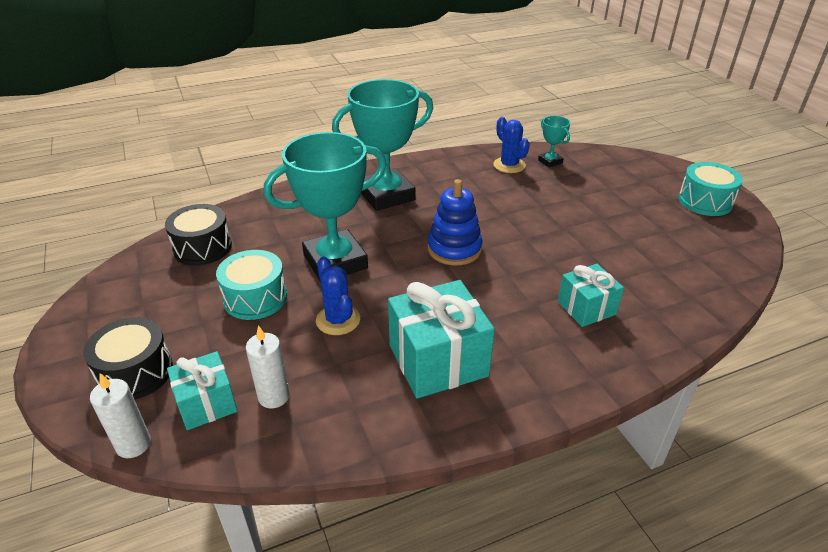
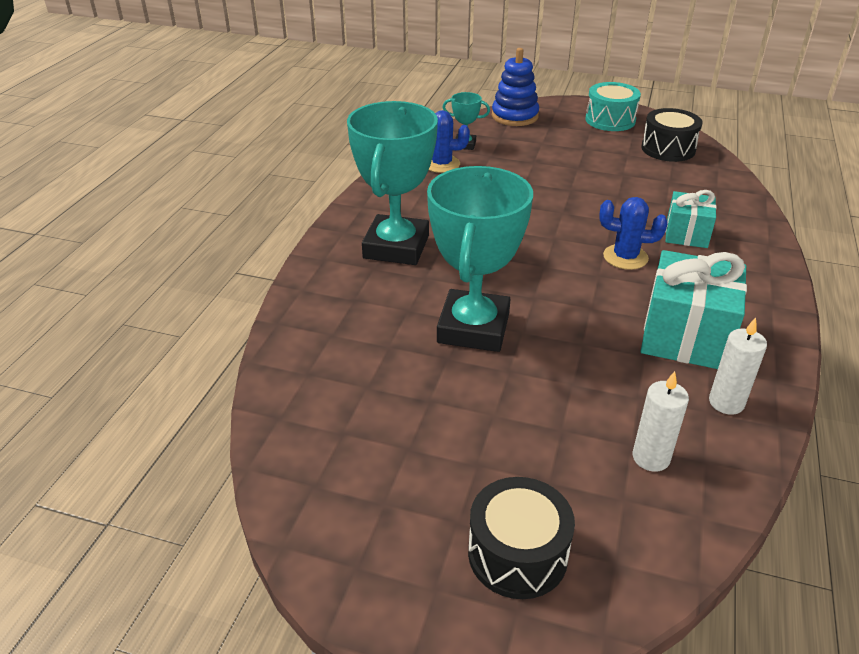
camera: 50 degrees left, 0 degrees up
white candle [90,373,151,458] -> white candle moved to [709,317,767,415]
black drum [165,204,232,266] -> black drum moved to [641,108,703,162]
turquoise gift [167,351,237,430] -> none
turquoise drum [216,250,287,320] -> none
blue cactus [316,257,360,335] -> blue cactus moved to [599,197,668,270]
blue stacking toy [428,179,483,265] -> blue stacking toy moved to [492,48,539,126]

